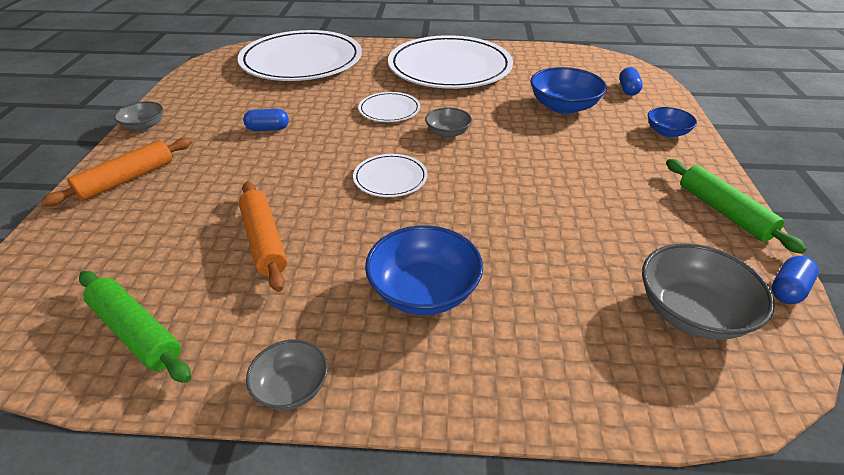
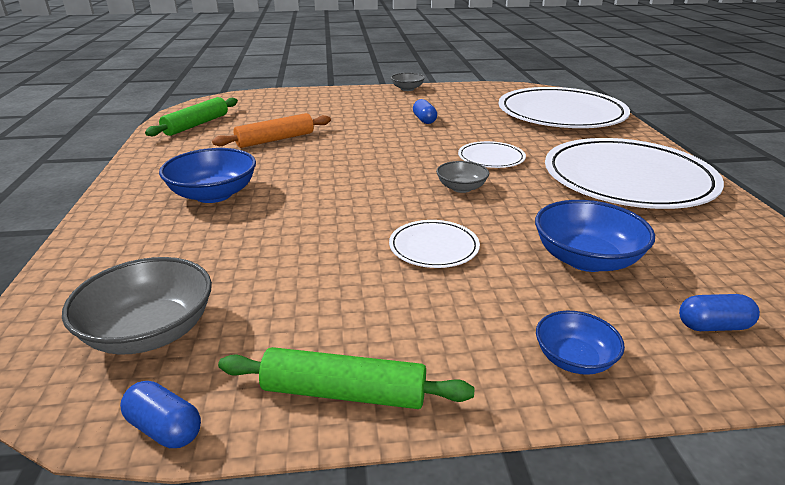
camera: 80 degrees right, 10 degrees down
orange rolling pin [41,137,192,207] -> none
grey bowl [246,339,328,410] -> none
white plate [353,154,428,197] -> white plate moved to [389,220,480,268]
green rolling pin [666,159,807,254] -> green rolling pin turned 45 degrees clockwise [218,347,475,409]

